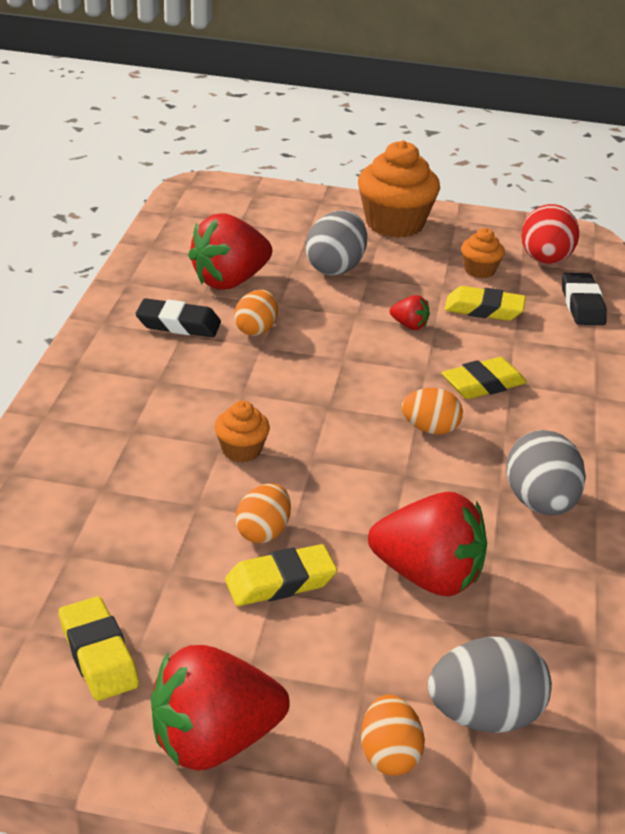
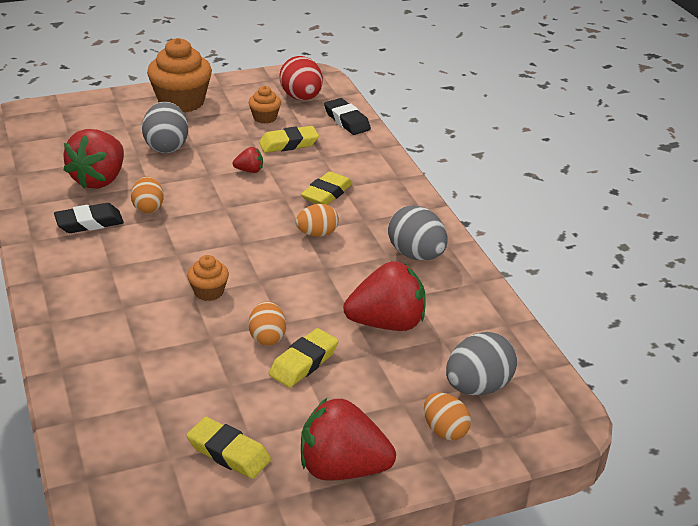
camera: 30 degrees left, 0 degrees up
red strawberry [151,645,290,771] -> red strawberry turned 60 degrees clockwise [301,398,396,481]

